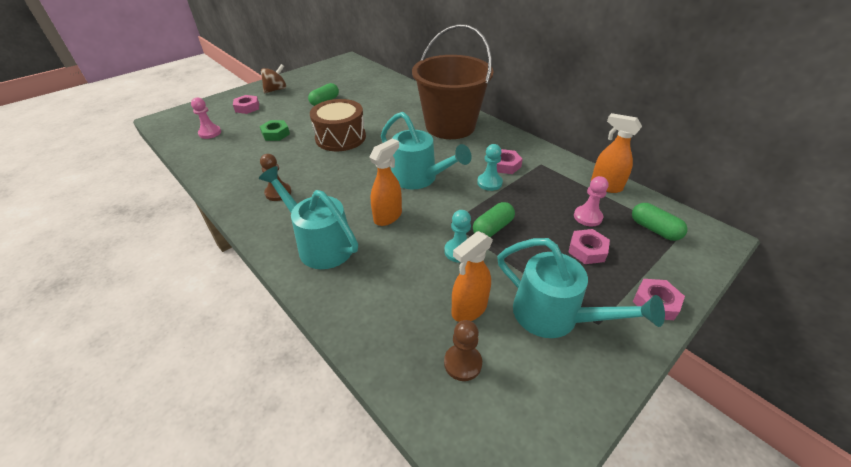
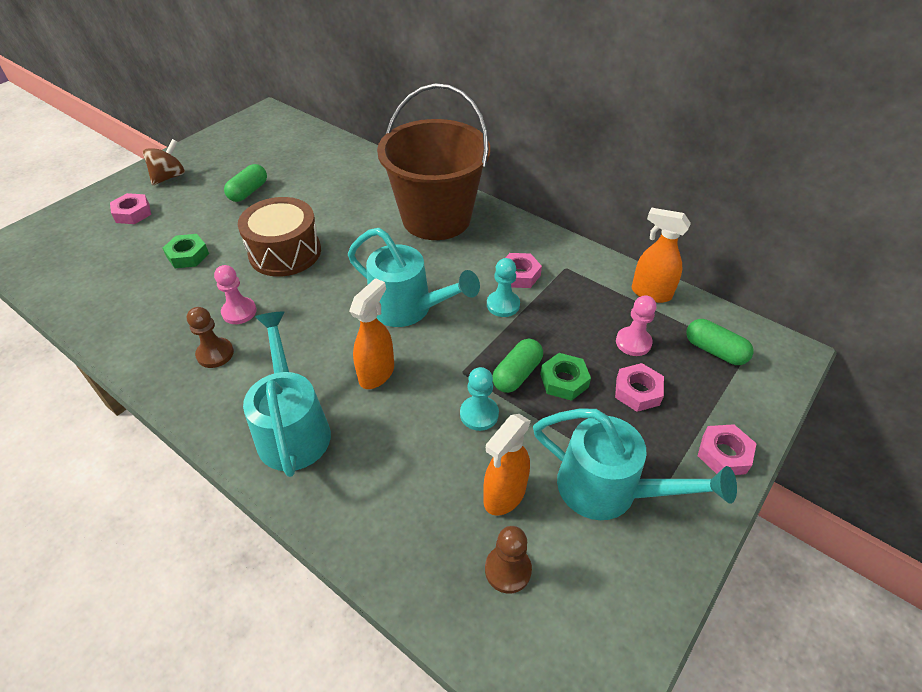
camera: 10 degrees left, 5 degrees up
pink pawn [191,97,221,139] -> pink pawn moved to [214,265,257,324]
turquoise watering can [259,166,358,269] -> turquoise watering can turned 45 degrees clockwise [243,312,331,477]
none -> green nut [540,353,591,401]

